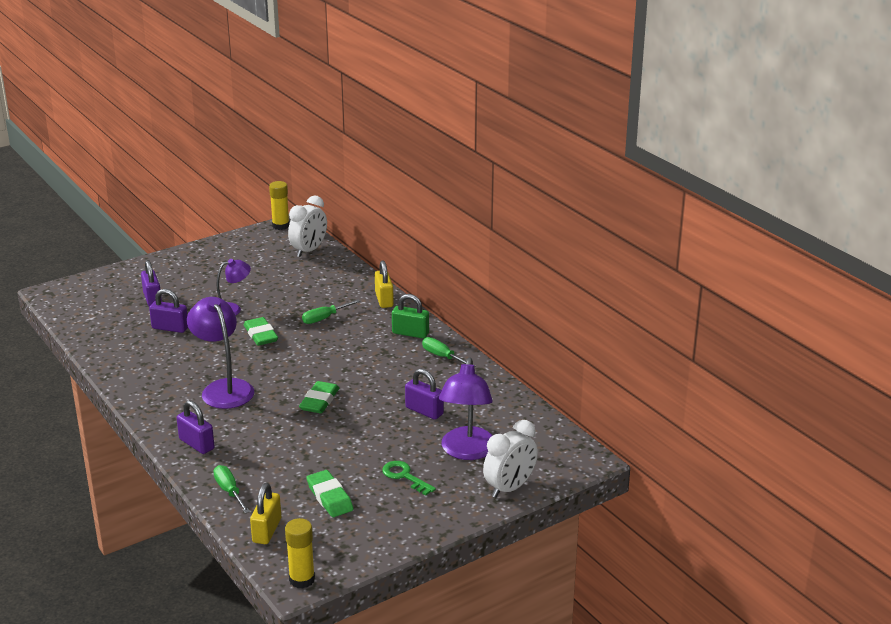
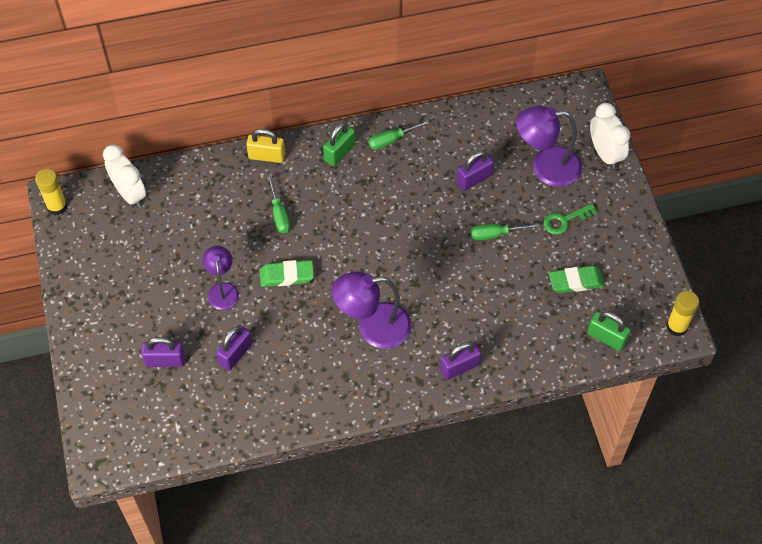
camera: 70 degrees left, 30 degrees up
green screwdriver [213,465,250,513] -> green screwdriver moved to [471,223,539,241]
yellow padlock [250,483,281,544] -> green padlock [587,311,631,351]
green eraser [299,381,339,413] -> none
purple lamp [439,357,493,460] -> purple lamp turned 150 degrees clockwise [516,106,582,187]

